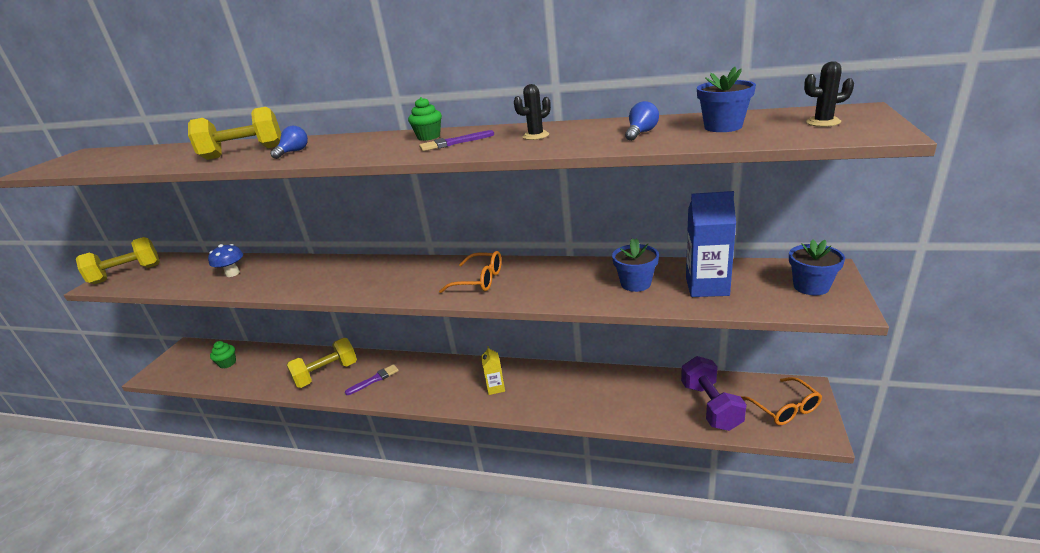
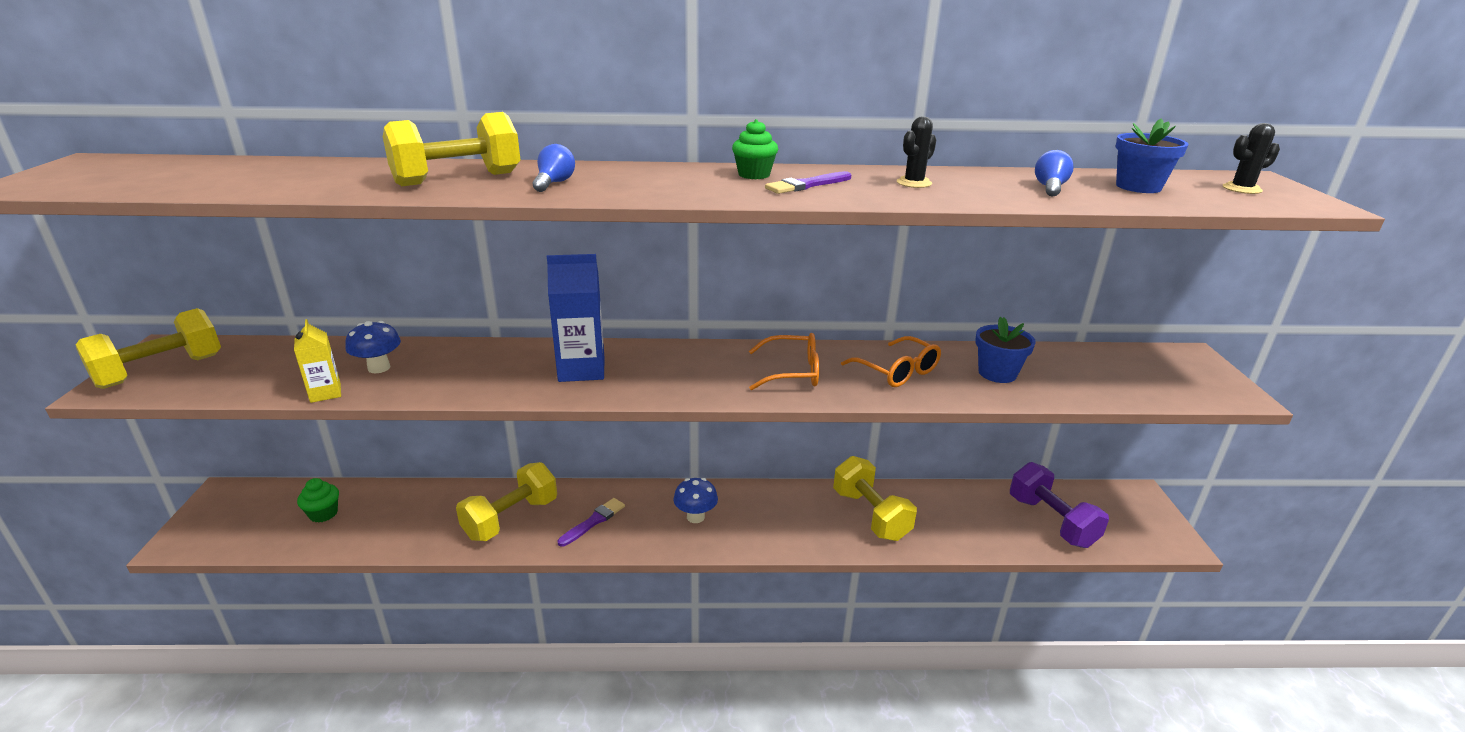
camera: 20 degrees left, 0 degrees up
yellow carton [481,346,505,395] -> yellow carton moved to [294,319,341,403]
blue carton [686,191,736,297] -> blue carton moved to [547,254,604,382]
orange glasses [740,377,822,425] -> orange glasses moved to [841,336,941,387]
blue flower pot [789,240,845,295] -> none
none -> blue mushroom [673,478,718,523]
none -> yellow dumbbell [833,456,917,541]

